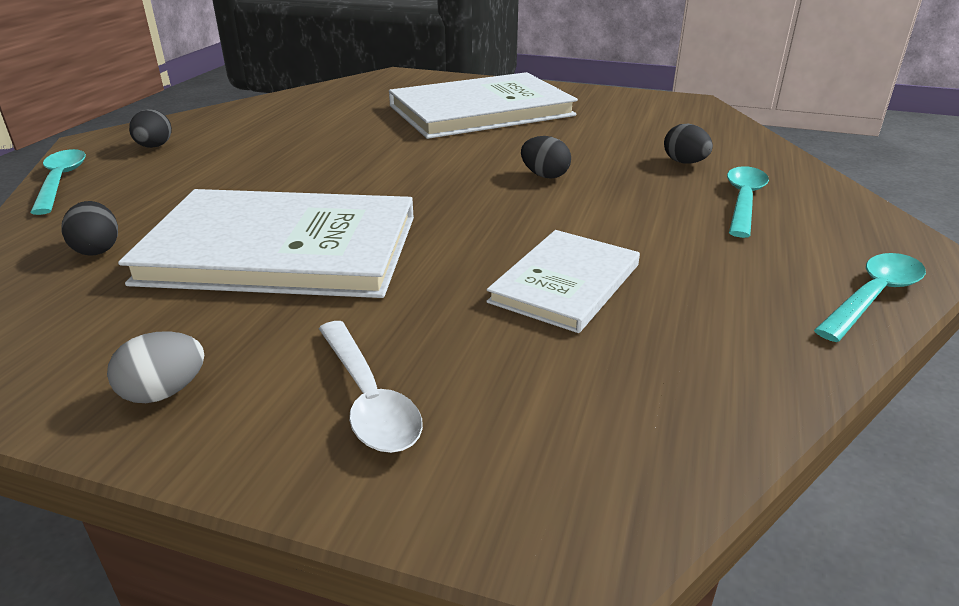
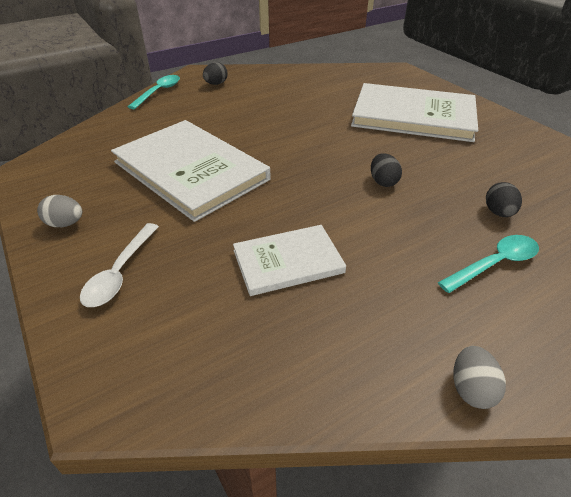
camera: 40 degrees right, 10 degrees up
black egg [62,201,118,256] -> none
turquoise spoon [814,253,926,342] -> grey egg [453,346,506,409]

